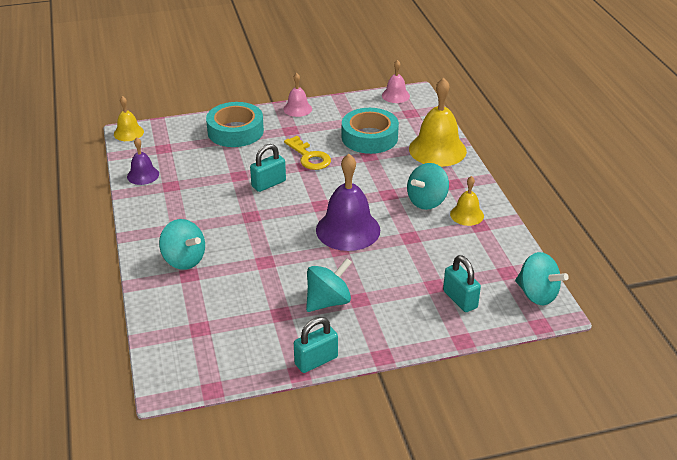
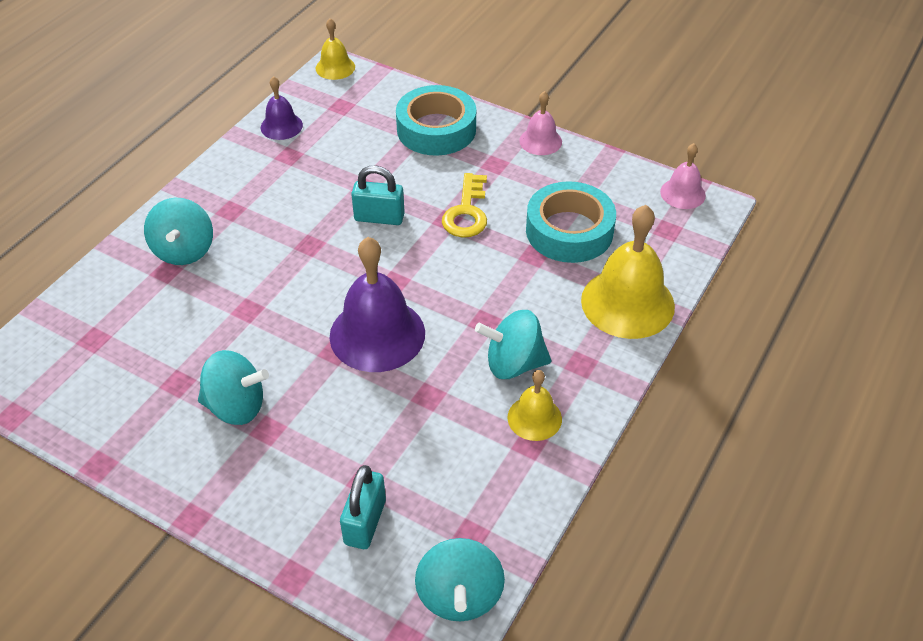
camera: 45 degrees right, 10 degrees up
turquoise padlock [294,317,338,373] -> none

